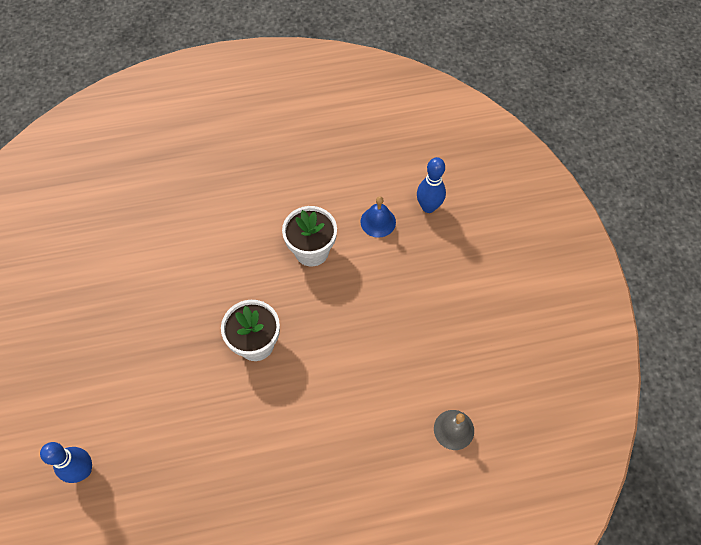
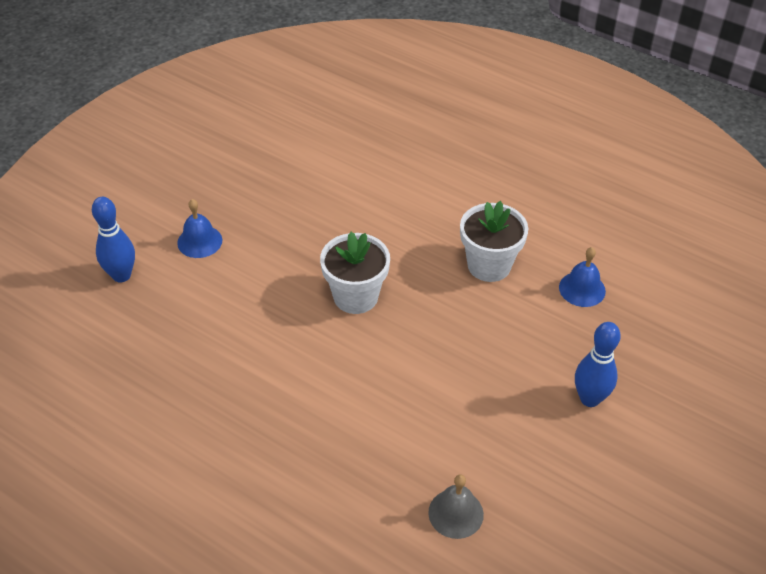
camera: 45 degrees right, 15 degrees down
blue bowling pin [417,157,446,213] -> blue bowling pin moved to [575,322,621,407]
none -> blue bell [177,199,222,258]

